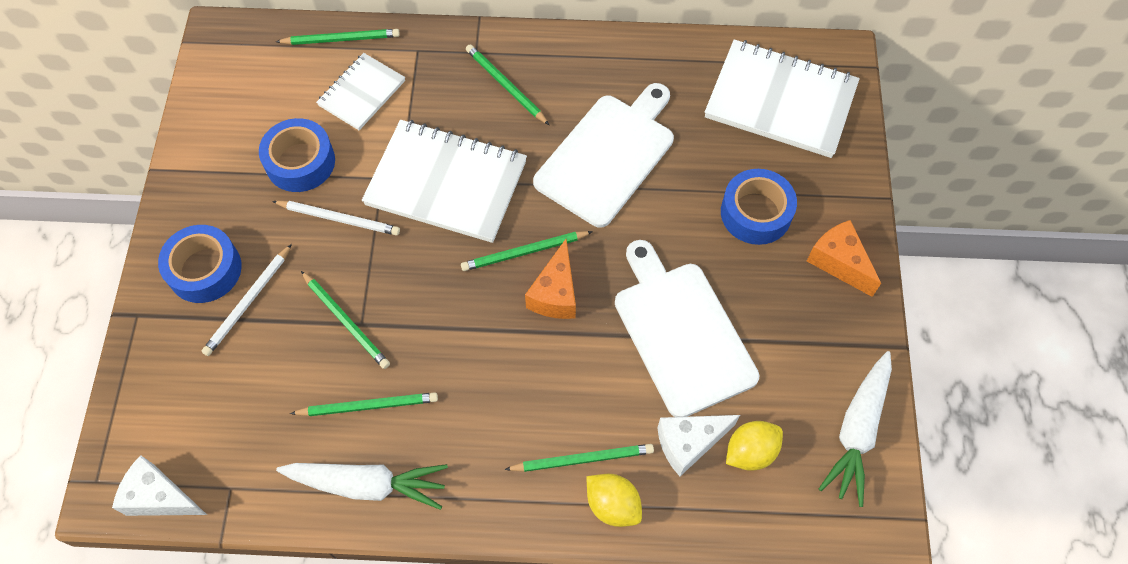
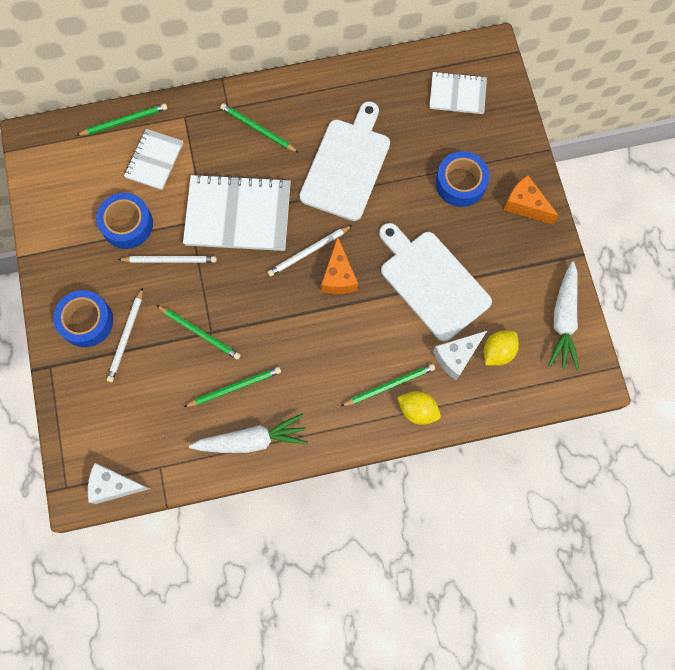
camera: 15 degrees left, 10 degrees up
green pencil [461,231,593,271] -> white pencil [267,225,352,277]
white notebook [705,40,859,158] -> white notebook [429,71,487,114], size x0.56

